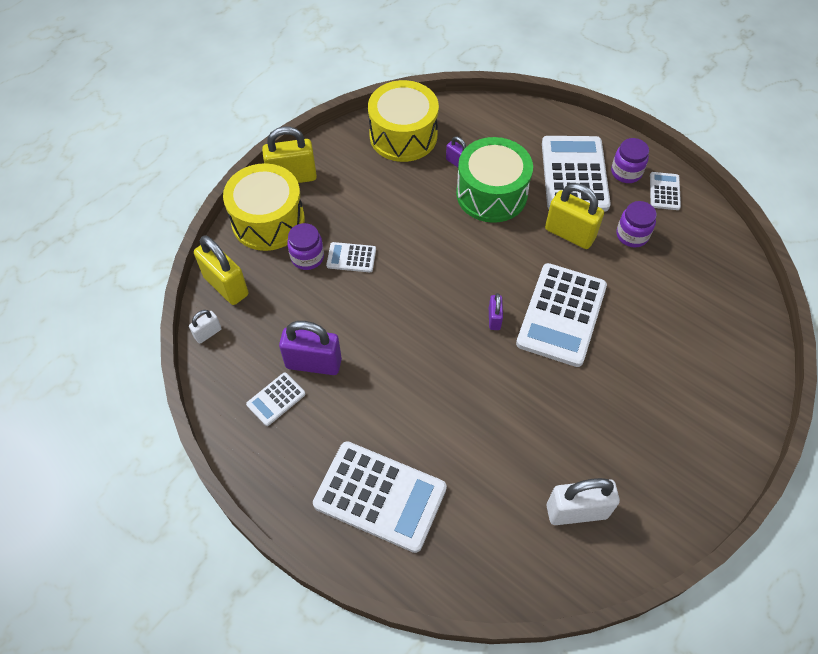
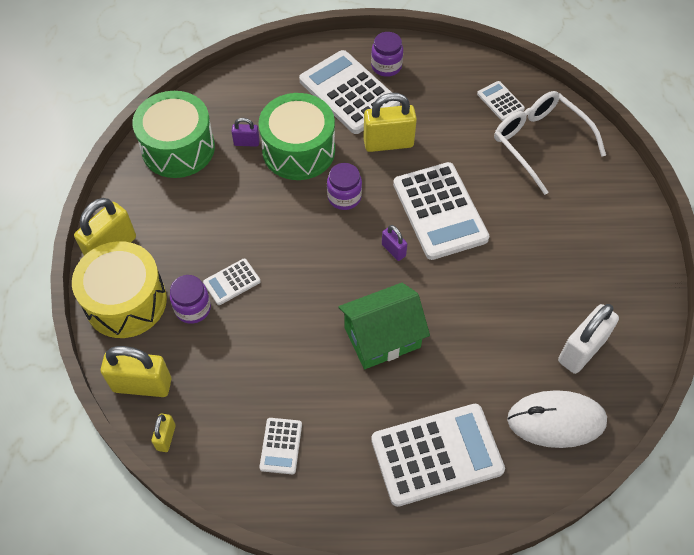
camera: 40 degrees left, 0 degrees up
white padlock [189,310,222,344] -> yellow padlock [151,413,176,452]
purple padlock [279,321,342,375] -> none
yellow drum [368,80,439,162] -> green drum [132,91,215,178]
purple jar [616,201,657,248] -> purple jar moved to [327,163,362,210]
white calculator [650,172,681,210] -> white calculator moved to [477,81,525,121]
none -> green house [338,283,430,369]
none -> white glasses [494,91,606,195]
none -> white mouse [507,390,607,448]

